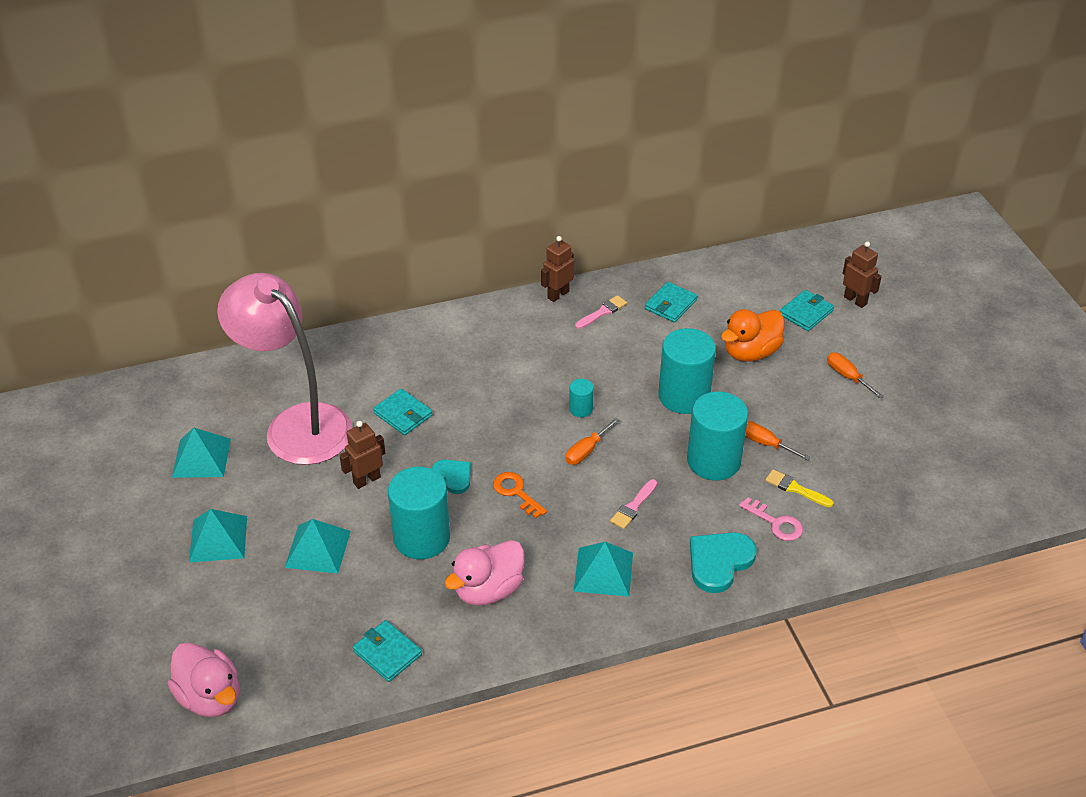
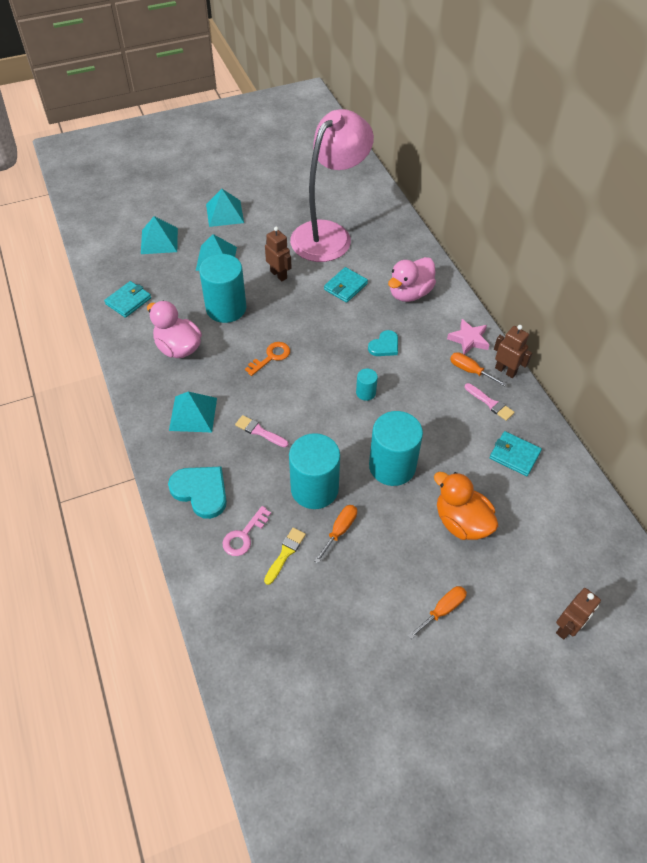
camera: 85 degrees right, 10 degrees up
pink duck [168,642,239,717] -> pink duck moved to [388,257,436,302]
turquoise pyramid [172,428,231,478] -> turquoise pyramid moved to [141,216,178,254]
turquoise heart [432,460,471,494] -> turquoise heart moved to [368,330,398,356]
orange screwdriver [565,418,619,465] -> orange screwdriver moved to [450,352,507,386]
turquoise wallet [780,290,834,331] -> none
none -> pink star [447,319,489,355]

